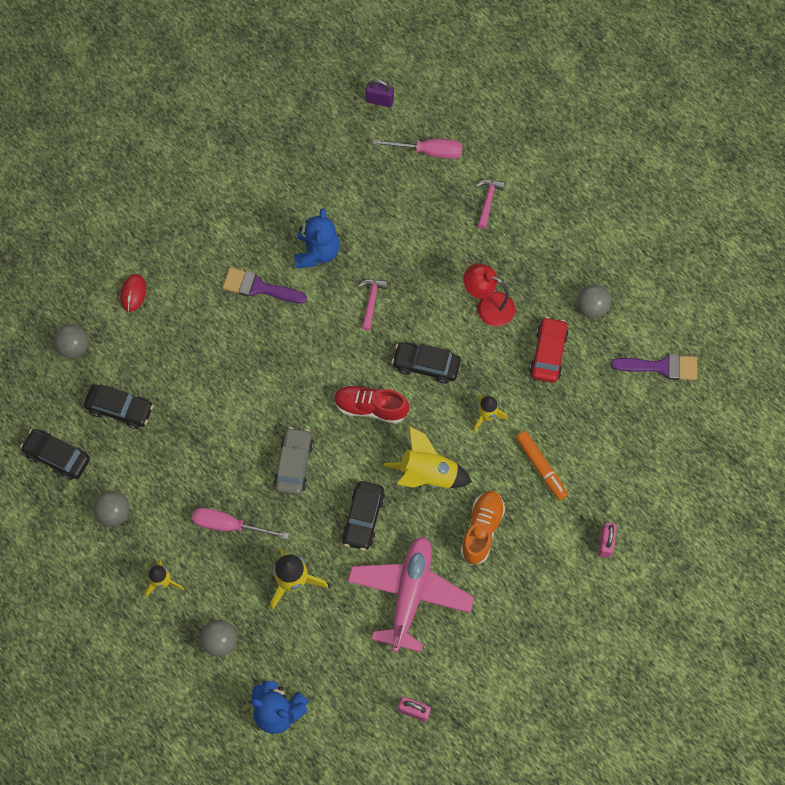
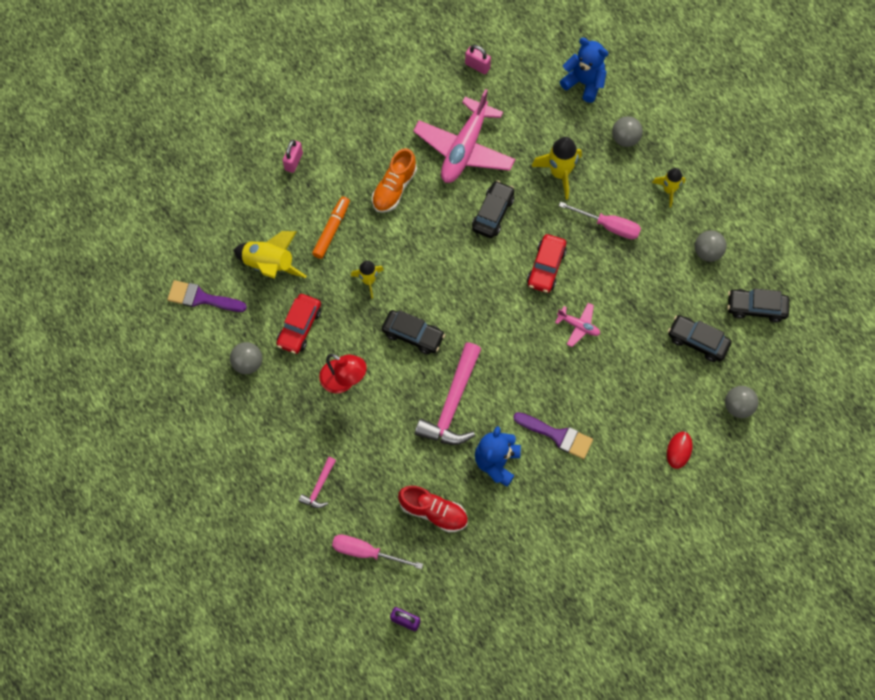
camera: 170 degrees left, 0 degrees up
black car [20,429,90,480] -> black car turned 150 degrees clockwise [727,288,789,322]
grey car [274,427,314,495] -> red car [527,234,567,293]
red shoe [334,385,409,424] -> red shoe moved to [398,486,468,533]
pink hammer [358,279,388,331] -> pink hammer [415,342,481,445], size x2.05
yellow rocket [384,426,472,488] -> yellow rocket moved to [233,231,306,278]
orange marker [516,431,568,500] -> orange marker turned 45 degrees clockwise [312,196,350,259]
none -> pink plane [555,303,600,347]

